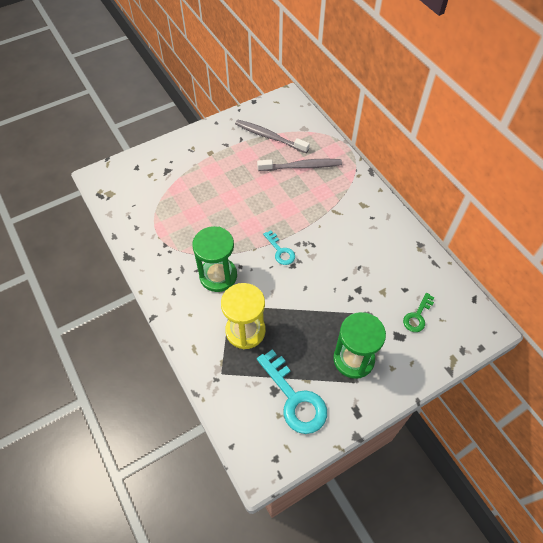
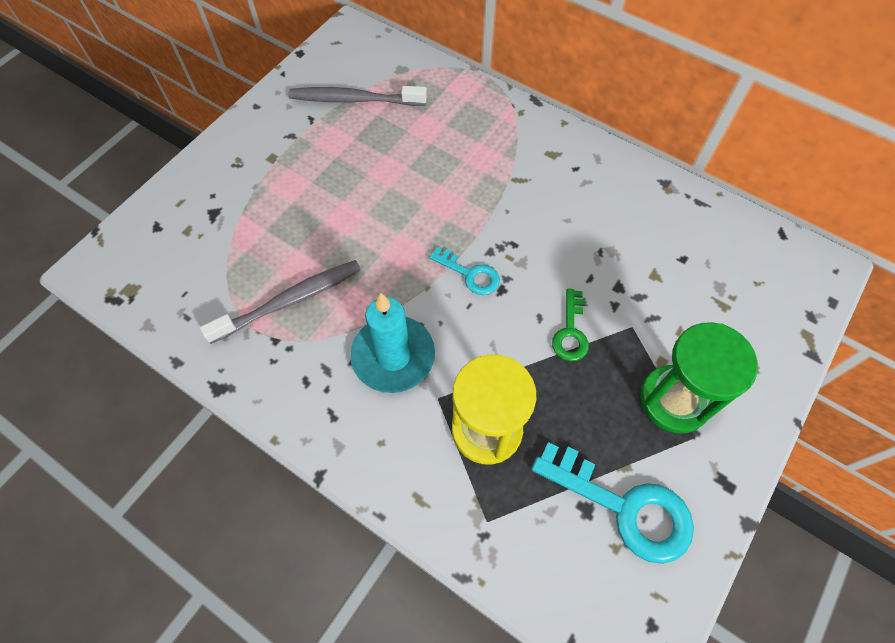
camera: 25 degrees left, 5 degrees up
green hourglass [192,226,237,292] -> turquoise candle [350,293,435,393]
grey toothbrush [257,159,342,171] -> grey toothbrush moved to [200,260,361,344]
green key [403,293,435,332] -> green key moved to [552,289,589,361]

